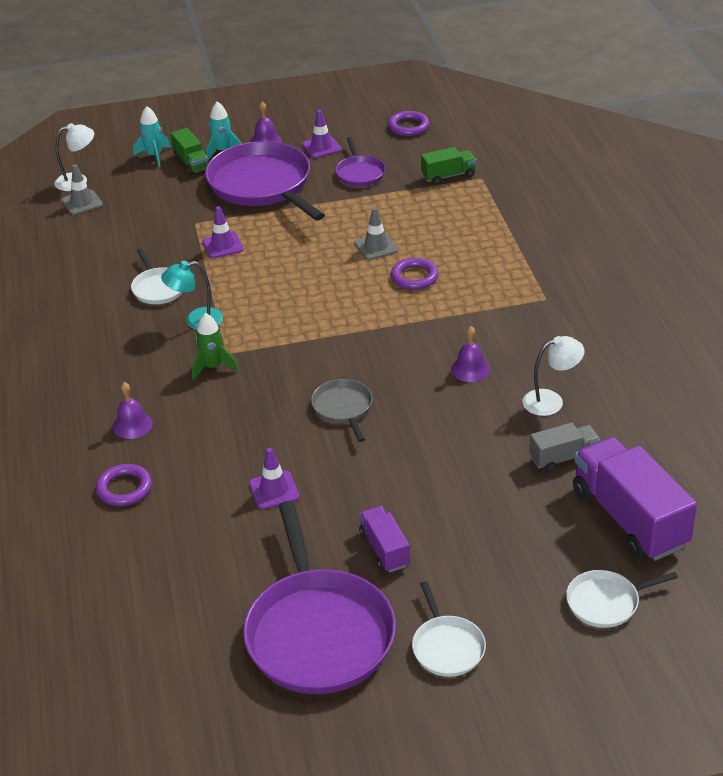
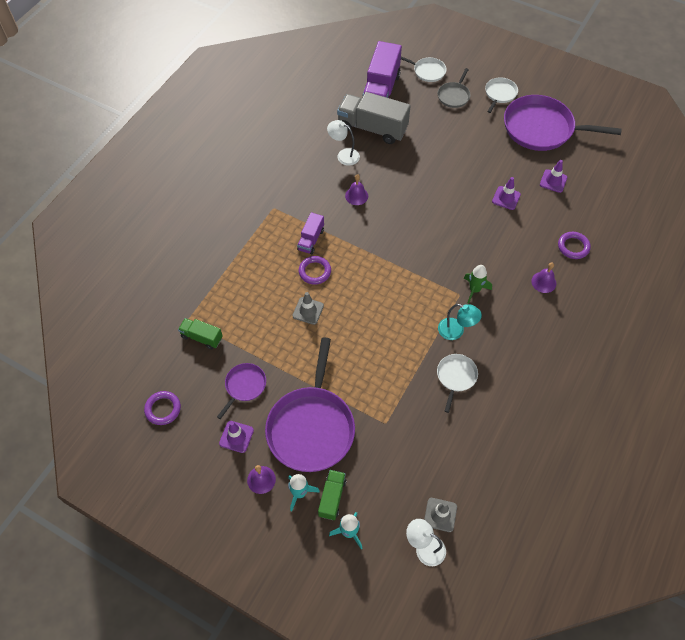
camera: 140 degrees left, 20 degrees up
purple traffic cone [202,206,244,258] -> purple traffic cone moved to [540,160,567,193]
purple pan [243,501,396,694] -> purple pan turned 105 degrees counterclockwise [504,95,622,151]
grey pan [311,379,372,442] -> grey pan moved to [438,68,471,108]
purple truck [359,506,410,572] -> purple truck moved to [297,212,324,254]
grey truck [529,423,600,472] -> grey truck [337,92,411,144], size x1.93

